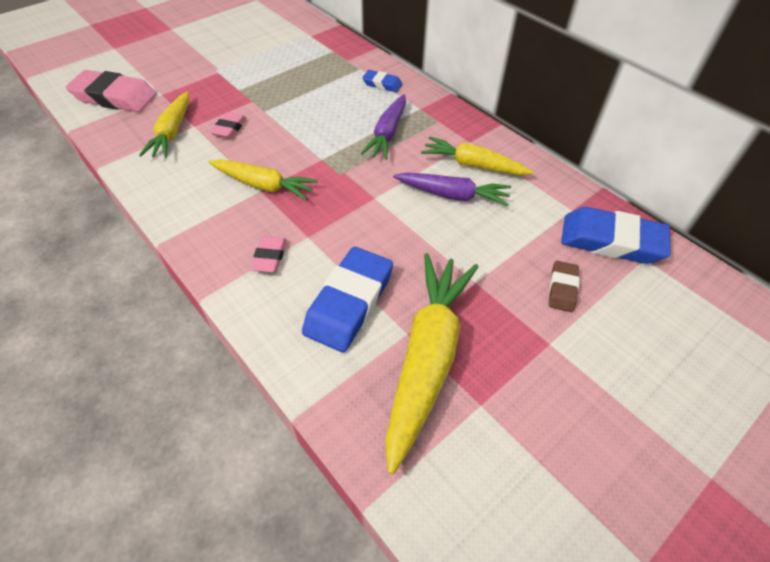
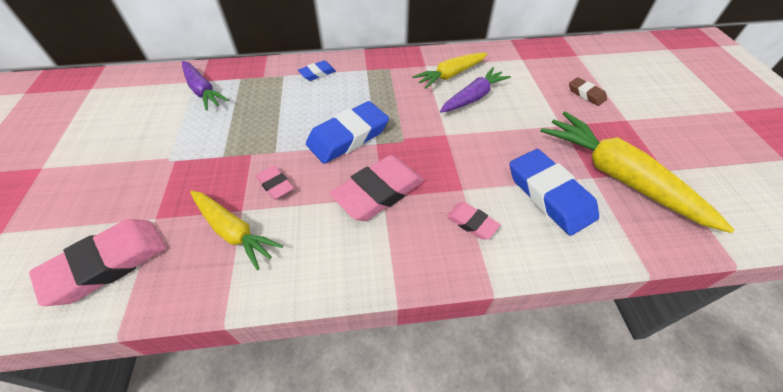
camera: 55 degrees left, 0 degrees up
yellow carrot [208,159,318,200] -> pink eraser [330,155,424,221]
purple carrot [360,95,406,160] -> purple carrot moved to [182,61,229,111]
blue eraser [561,207,671,264] -> blue eraser moved to [306,101,389,164]

